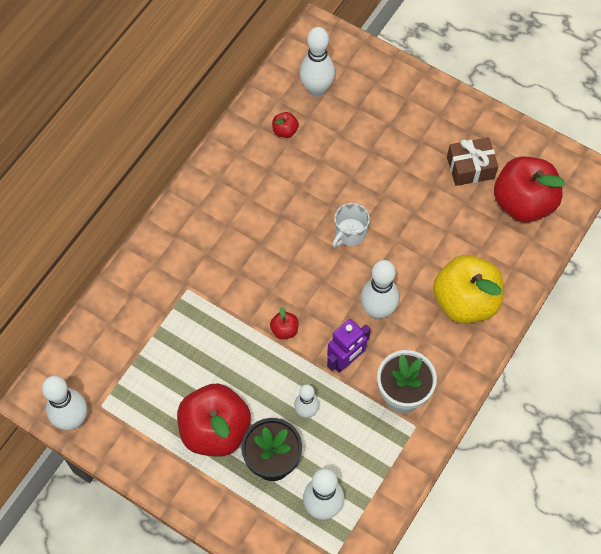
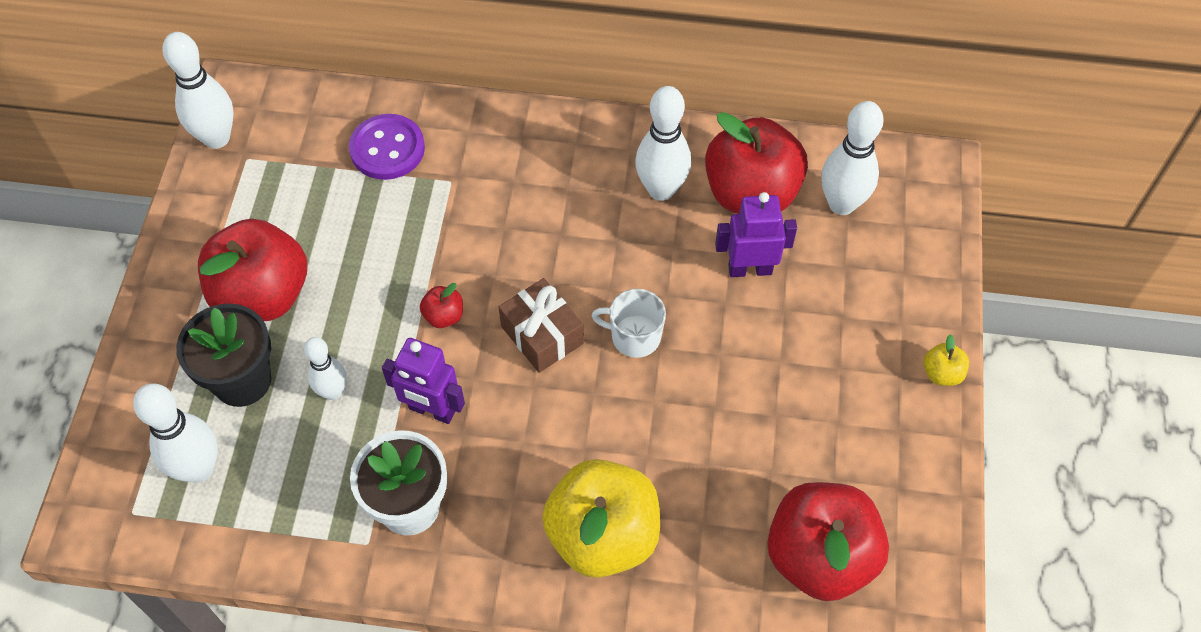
camera: 65 degrees right, 5 degrees down
red apple [272,112,299,138] -> red apple [705,112,808,214], size x2.44
white bowling pin [360,260,399,319] -> white bowling pin moved to [635,86,691,201]
brown gift [447,137,498,186] -> brown gift moved to [499,278,584,373]
none -> purple button [349,114,425,180]
none -> purple robot [715,192,797,277]
none -> yellow apple [923,334,969,386]

